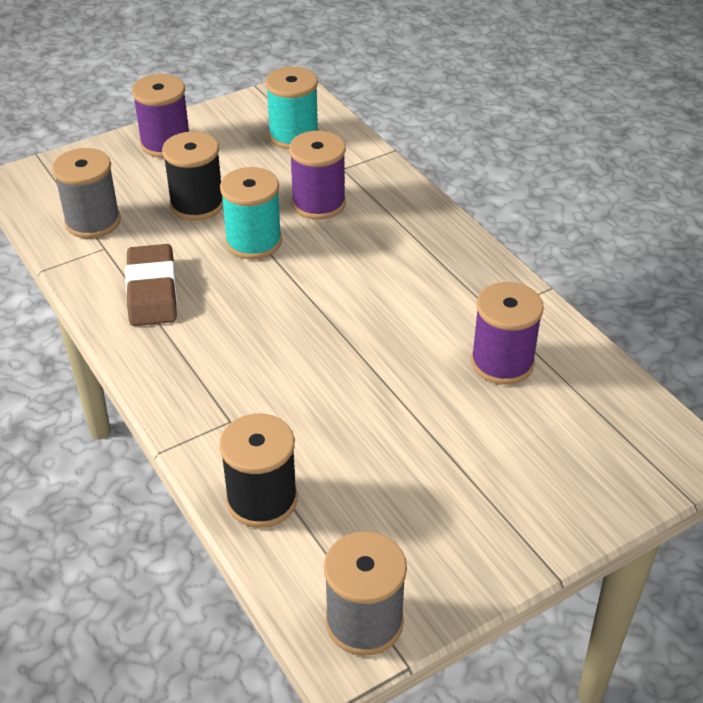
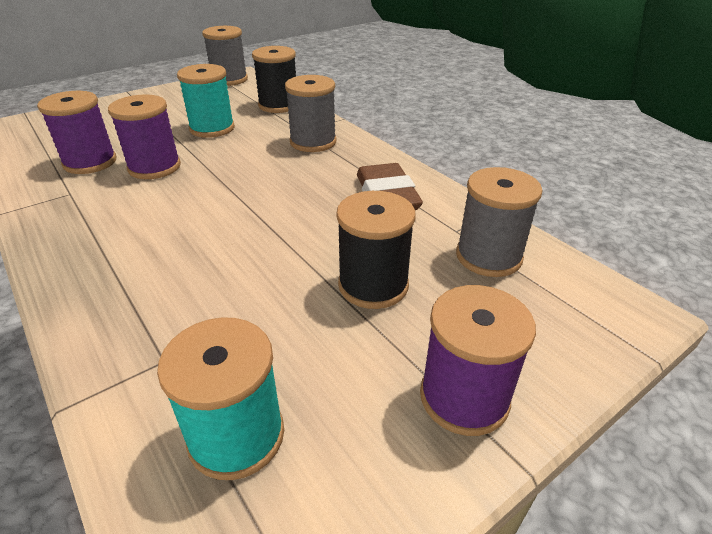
camera: 175 degrees right, 5 degrees down
turquoise spool [220,167,282,259] -> turquoise spool moved to [177,64,235,138]
purple spool [289,131,346,220] -> purple spool moved to [108,94,181,179]
none -> grey spool [285,75,337,152]

